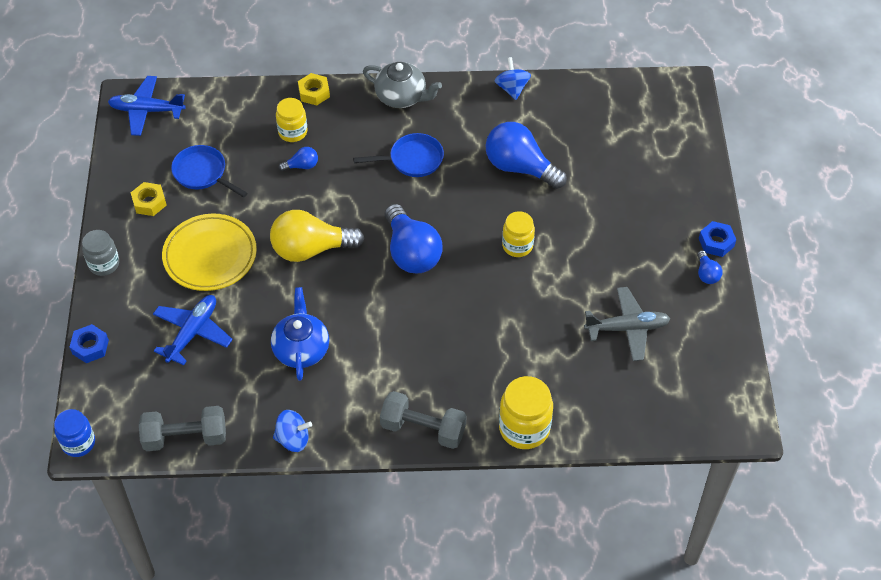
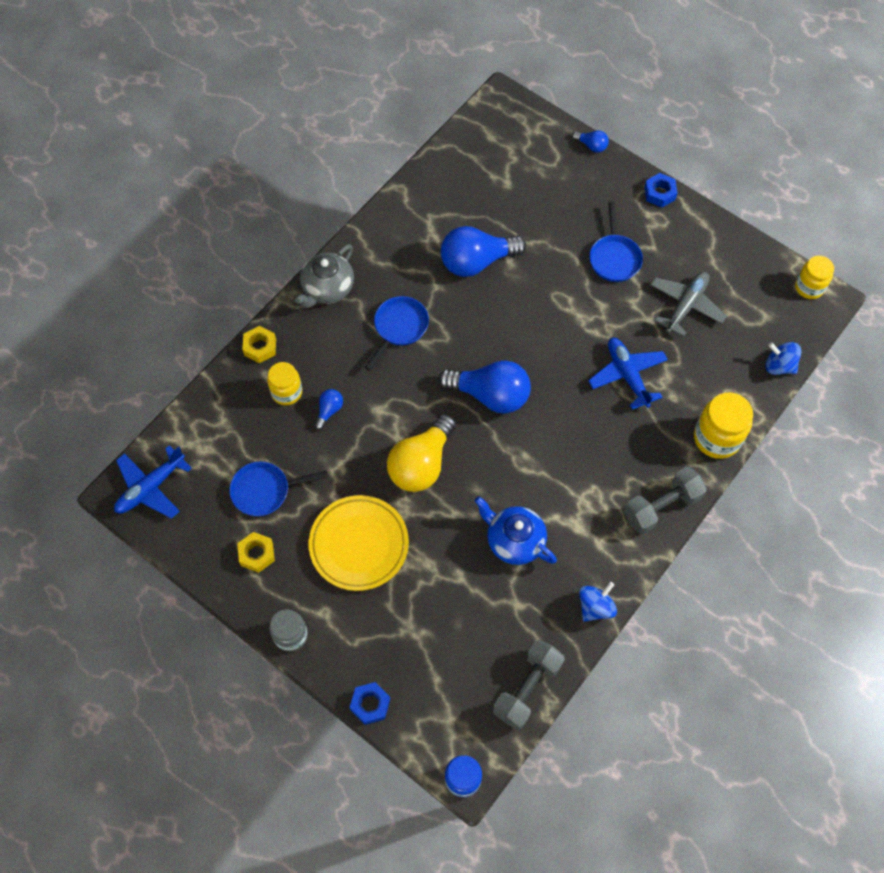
camera: 50 degrees left, 10 degrees up
blue plane [153,295,233,365] -> blue plane moved to [588,338,668,410]
grey teapot [363,62,442,108] -> grey teapot turned 150 degrees clockwise [295,244,354,308]
blue spinning top [495,57,531,100] -> blue spinning top moved to [765,342,802,375]
yellow jar [502,211,535,257] -> yellow jar moved to [795,256,834,299]
blue light bulb [697,250,722,284] -> blue light bulb moved to [572,130,609,153]
none -> blue pan [589,201,643,282]

